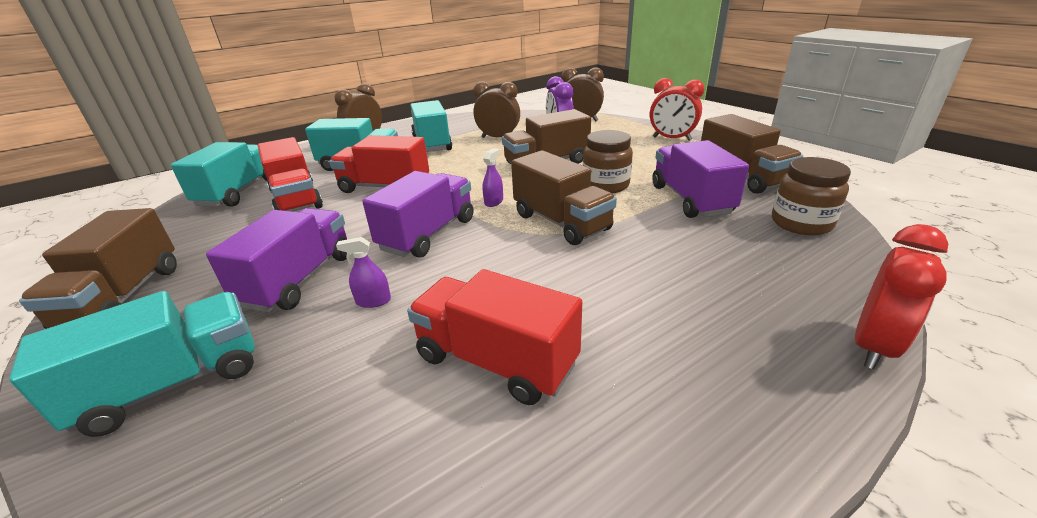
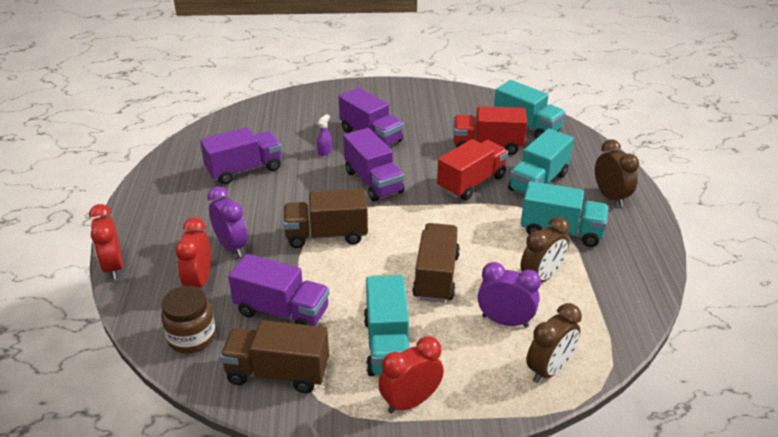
camera: 120 degrees right, 5 degrees up
turquoise truck [9,291,255,437] -> turquoise truck moved to [364,275,410,376]
brown truck [19,208,177,329] -> none
red truck [407,269,582,405] -> purple truck [200,127,282,184]
purple spray bottle [483,148,503,207] -> none
brown jar [583,130,633,193] -> none
none -> red clock [175,217,211,288]
none -> purple clock [207,186,248,257]

